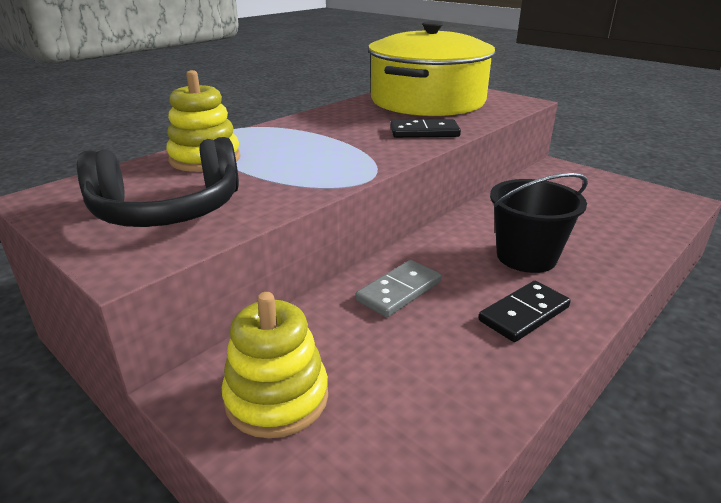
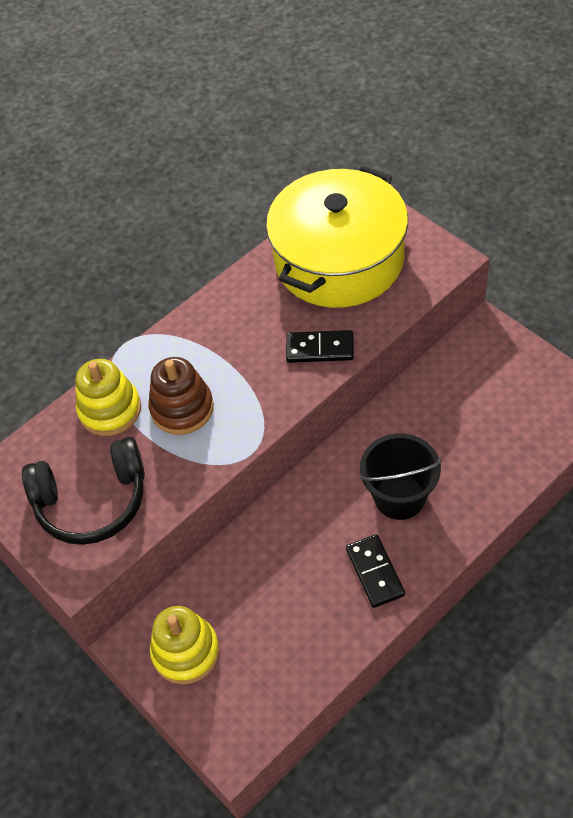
camera: 10 degrees right, 25 degrees up
grey domino [356,260,441,317] -> none
black domino [479,281,571,342] -> black domino turned 75 degrees counterclockwise [346,534,405,608]
none -> brown stacking toy [148,357,214,435]

